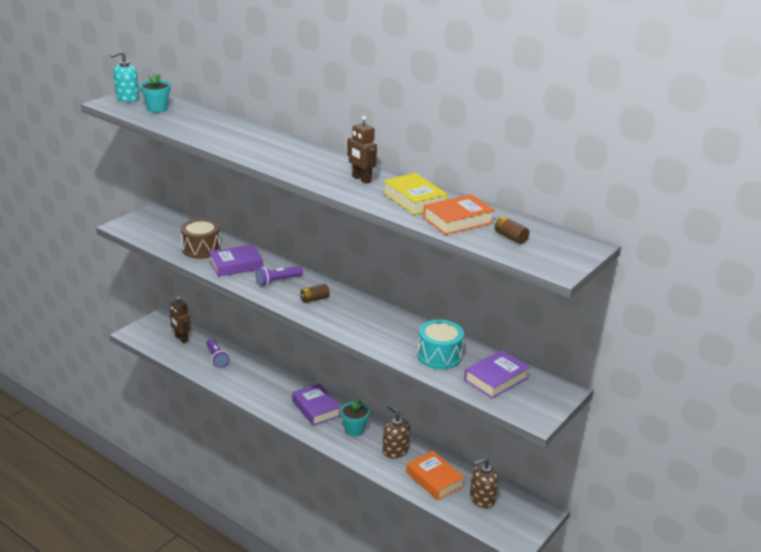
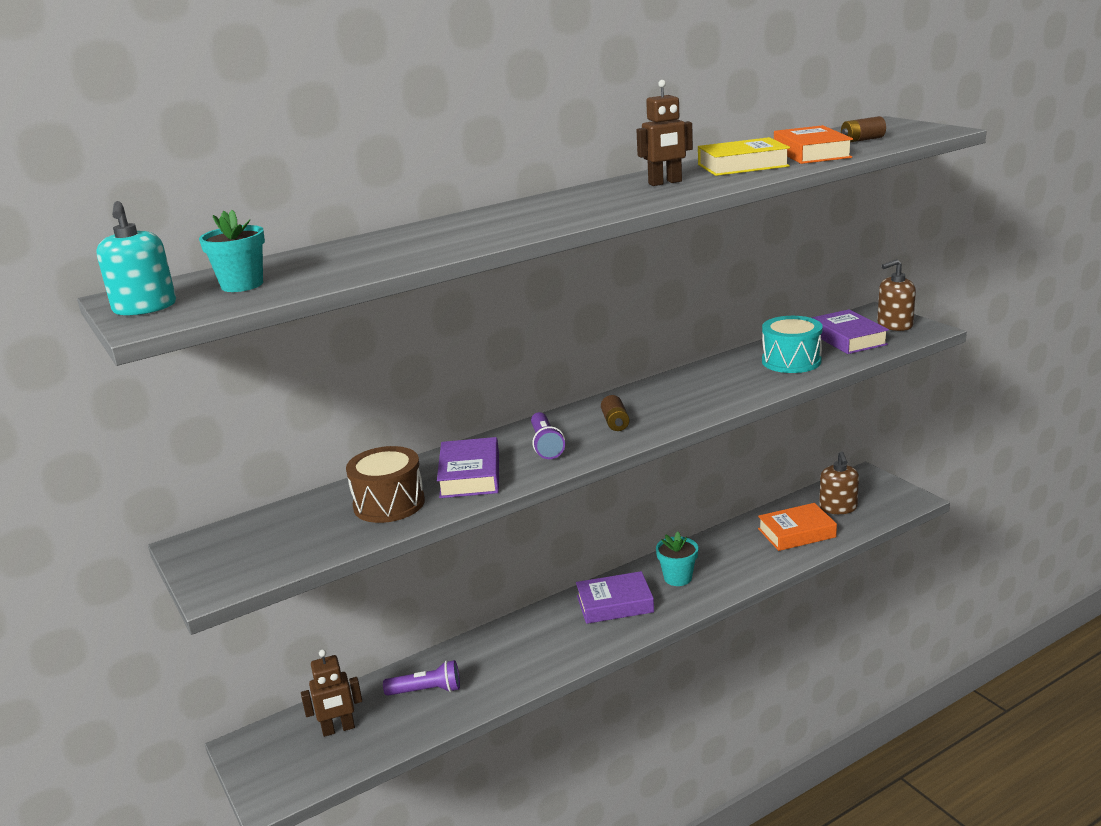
camera: 65 degrees left, 5 degrees down
brown soap dispenser [382,406,410,458] -> brown soap dispenser moved to [877,259,916,331]

